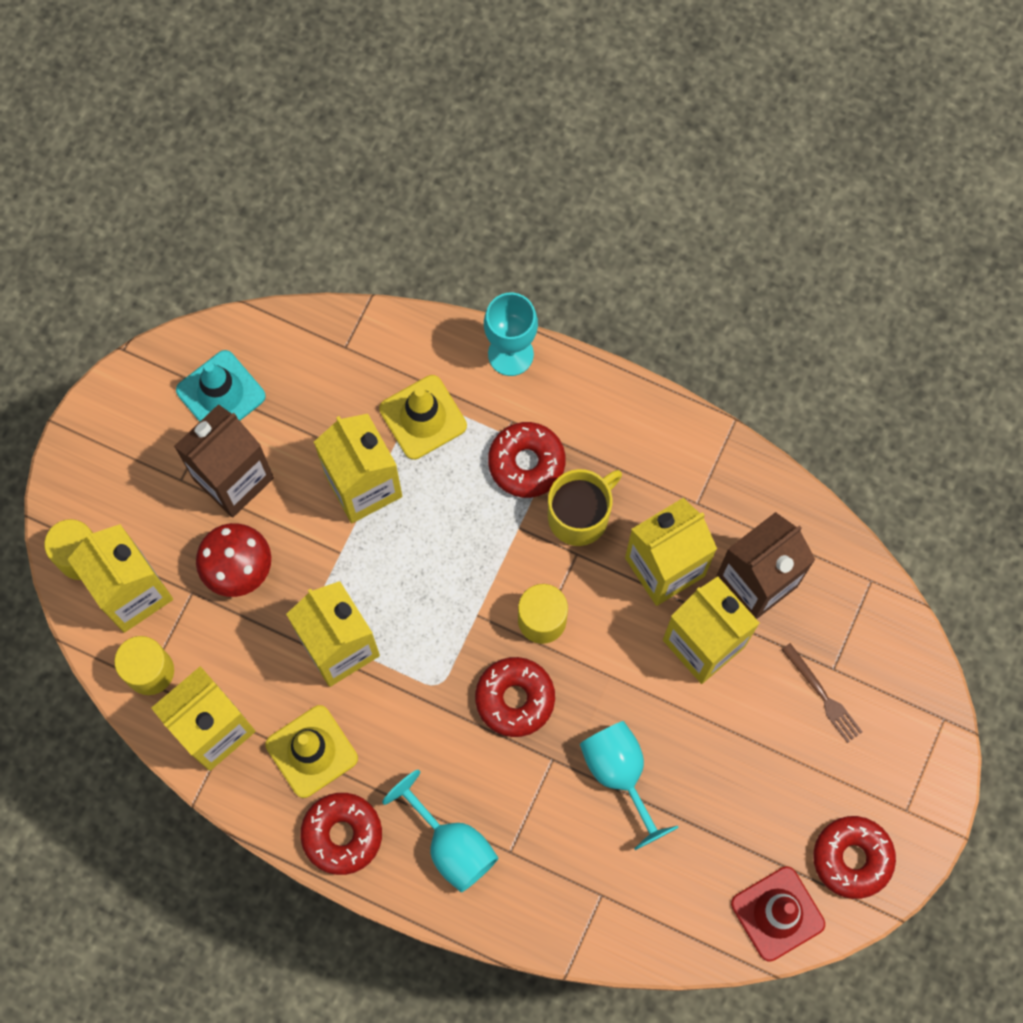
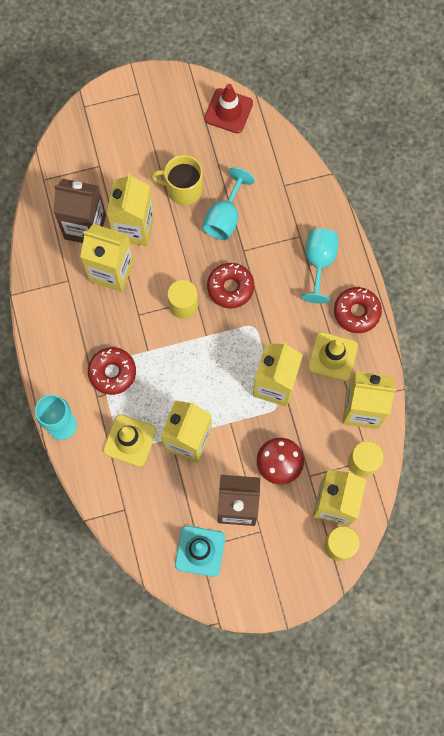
camera: 130 degrees left, 0 degrees up
yellow mug [548,469,622,546] -> yellow mug moved to [151,155,203,205]
brown fork [781,643,862,743] -> none
red donut [813,816,896,899] -> none

